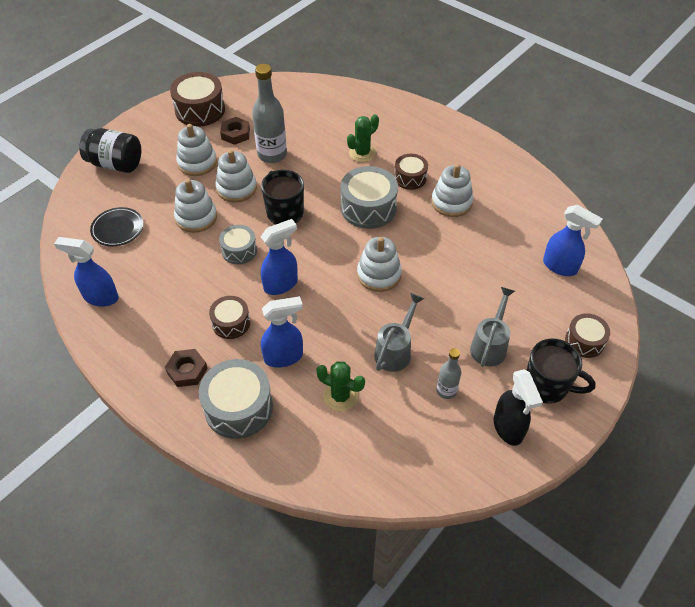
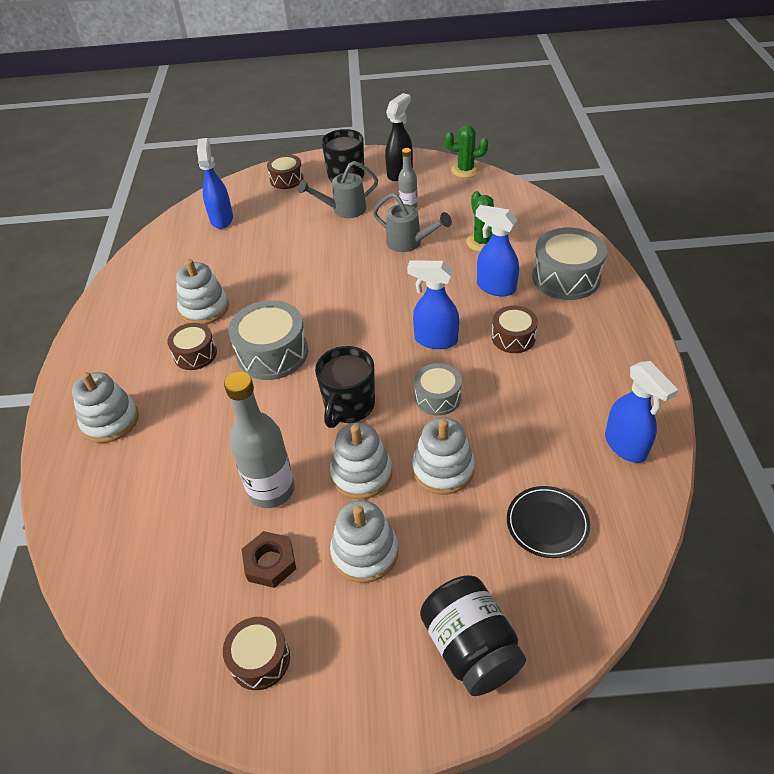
camera: 130 degrees left, 5 degrees down
brown nut [165,349,208,387] -> none
brown drum [170,72,225,127] -> brown drum [223,617,290,690], size x0.60
green cactus [347,114,379,162] -> green cactus moved to [445,125,488,178]
white stacking toy [357,237,402,292] -> white stacking toy moved to [72,372,139,443]
grey watering can [374,293,424,372] -> grey watering can turned 135 degrees counterclockwise [373,193,452,252]

